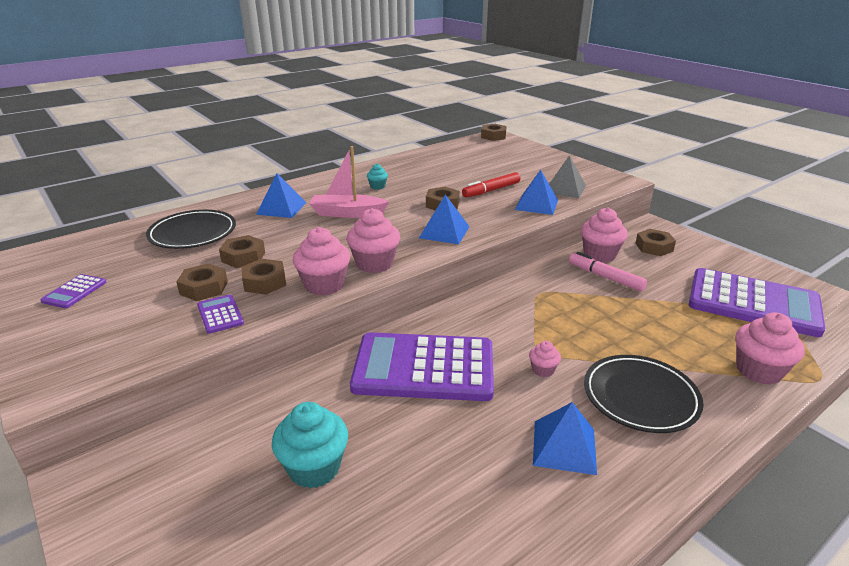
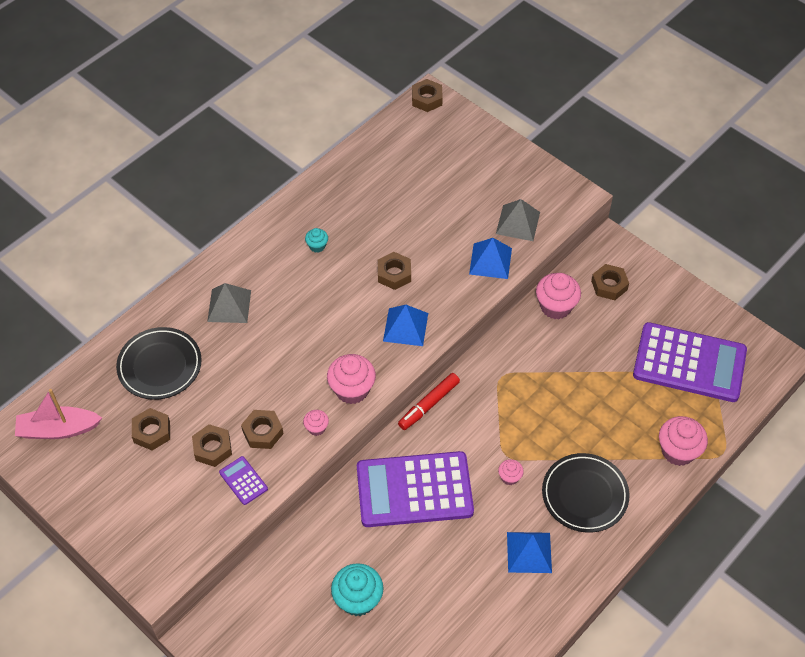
camera: 10 degrees left, 25 degrees up
purple calculator [40,274,106,308] -> none
brown nut [219,235,265,268] -> brown nut moved to [132,408,170,450]
blue pyramid [256,173,307,218] -> grey pyramid [207,283,251,323]
pink cupcake [293,227,350,296] -> pink cupcake [303,410,329,436], size x0.52
pink boat [309,146,389,218] -> pink boat moved to [15,389,102,439]
red marker [462,172,520,198] -> red marker moved to [398,373,460,430]
pink marker [569,252,647,291] -> none

